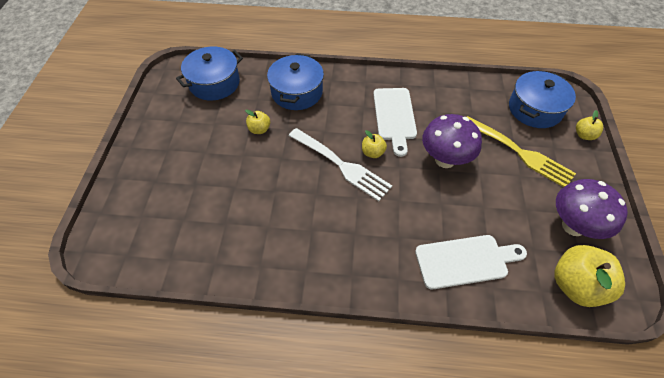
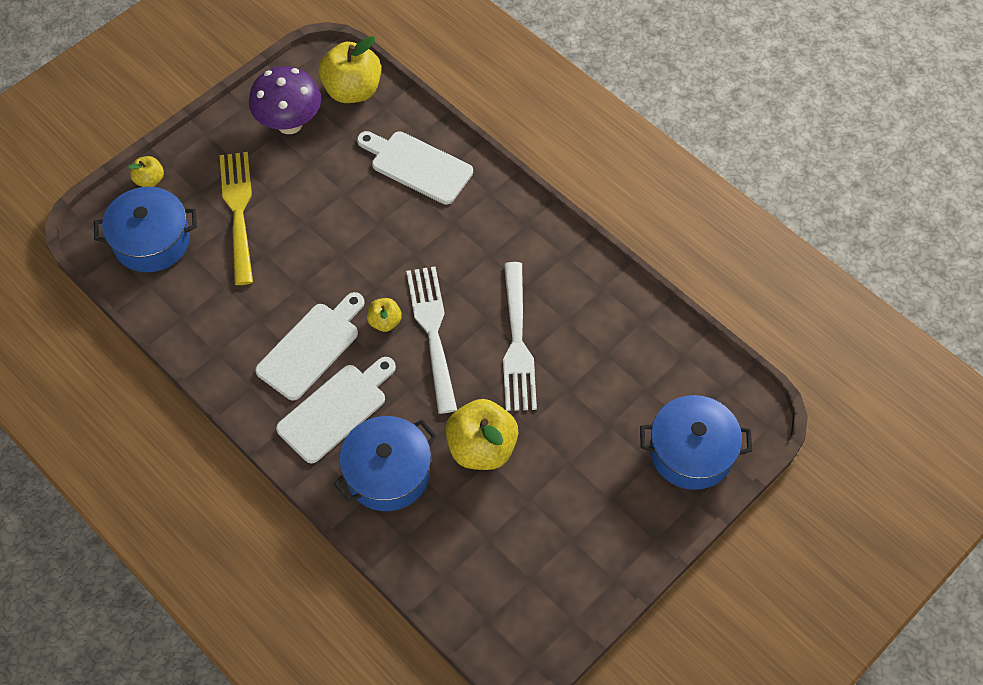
camera: 140 degrees left, 5 degrees up
blue pot [176,47,243,101] -> blue pot moved to [640,395,752,490]
yellow apple [245,110,270,134] -> yellow apple [445,399,518,470], size x1.98
purple mushroom [422,114,482,168] -> none
none -> white cutting board [276,357,396,463]
none -> white fork [503,262,537,411]

